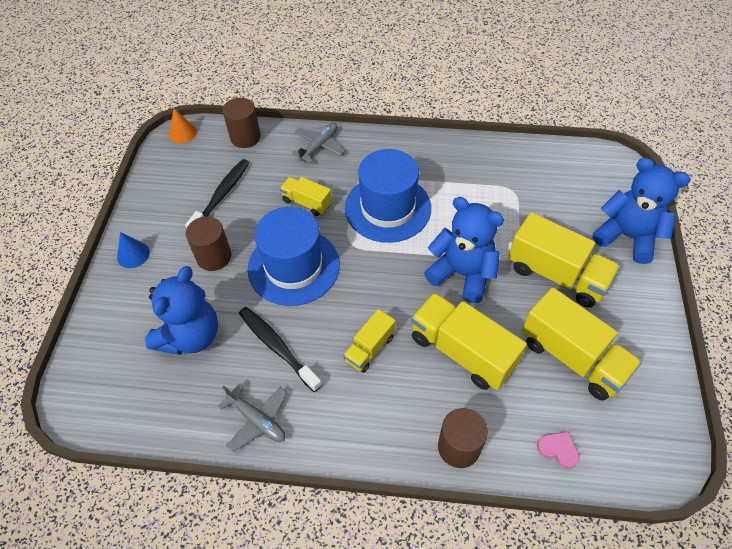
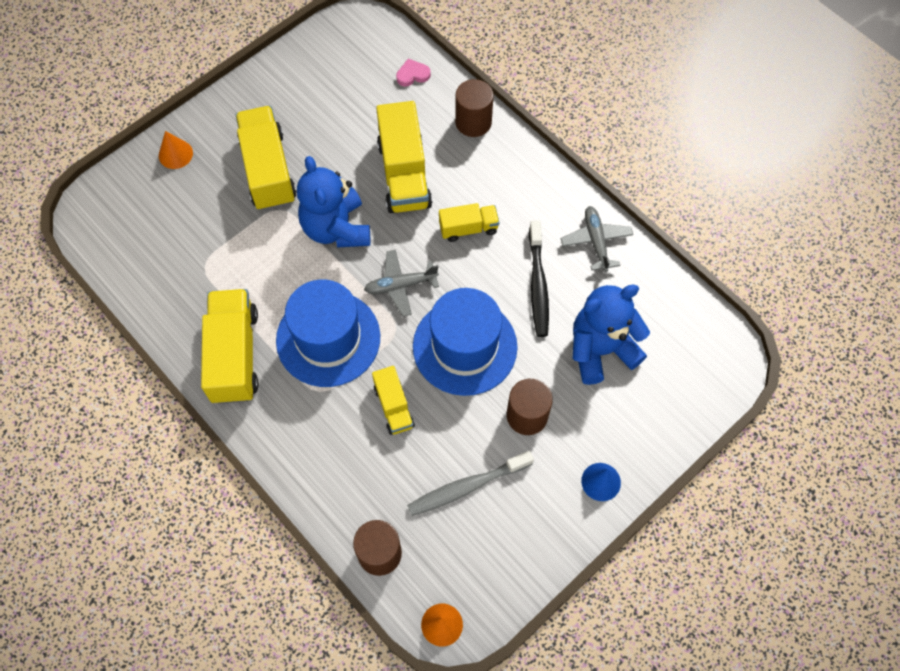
camera: 140 degrees left, 10 degrees up
black toothbrush [185,159,249,229] -> grey toothbrush [407,451,534,516]
grey plane [292,123,345,163] -> grey plane moved to [364,250,439,316]
yellow truck [522,287,642,401] -> yellow truck moved to [201,289,259,404]
pink heart [537,431,580,469] -> pink heart turned 90 degrees clockwise [396,59,431,87]
blue teddy bear [593,158,690,264] -> orange cone [159,131,193,169]

